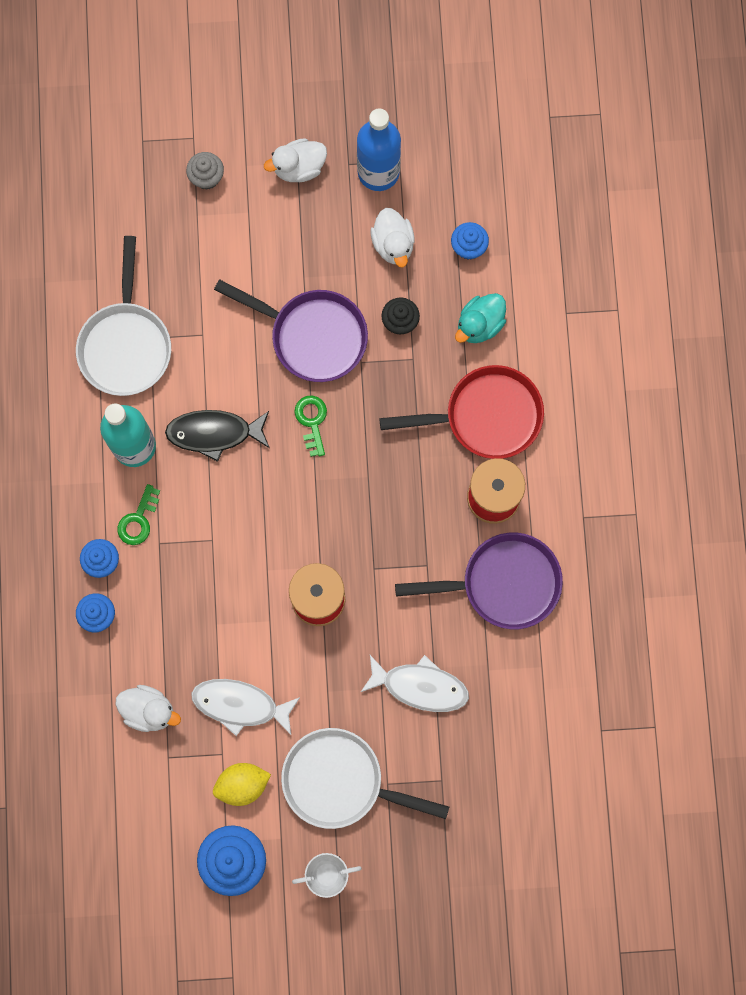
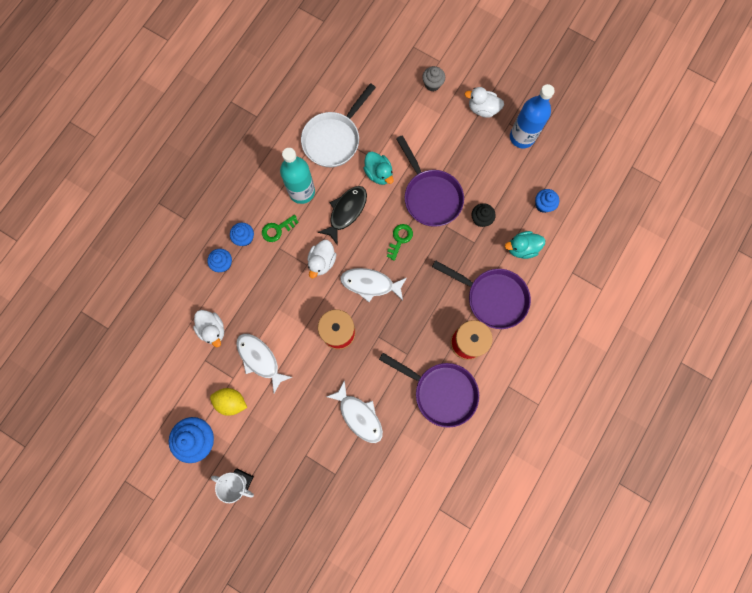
camera: 35 degrees right, 0 degrees up
black fish [165,410,269,462] -> black fish turned 90 degrees clockwise [318,186,367,244]
white pan [281,728,449,829] -> none
white duck [371,208,415,267] -> white duck moved to [307,240,336,278]
red pan [380,365,544,459] -> purple pan [432,260,531,329]
none -> white fish [340,268,407,302]
none -> turquoise duck [363,152,394,185]

